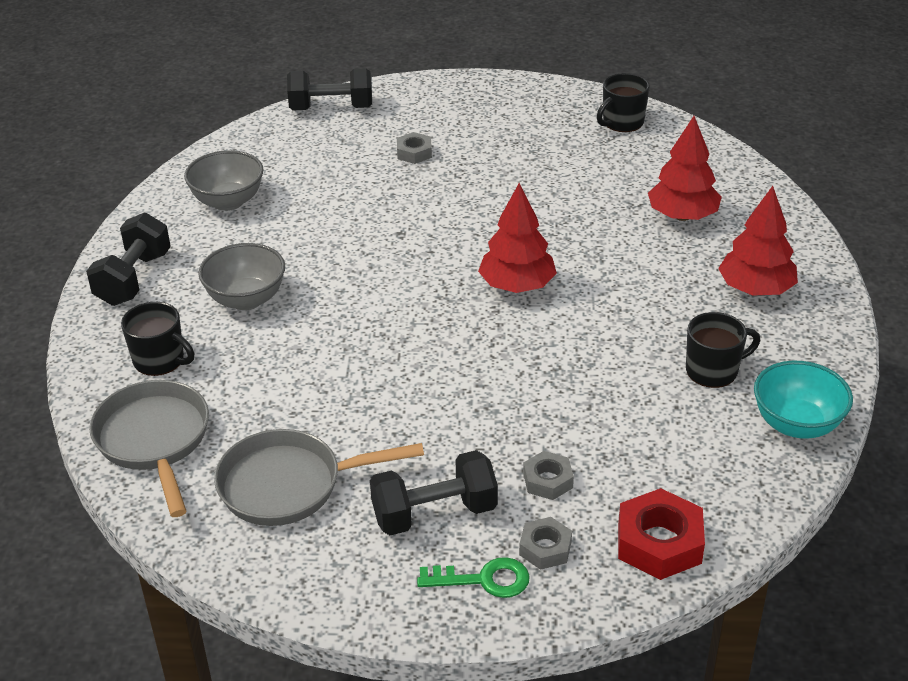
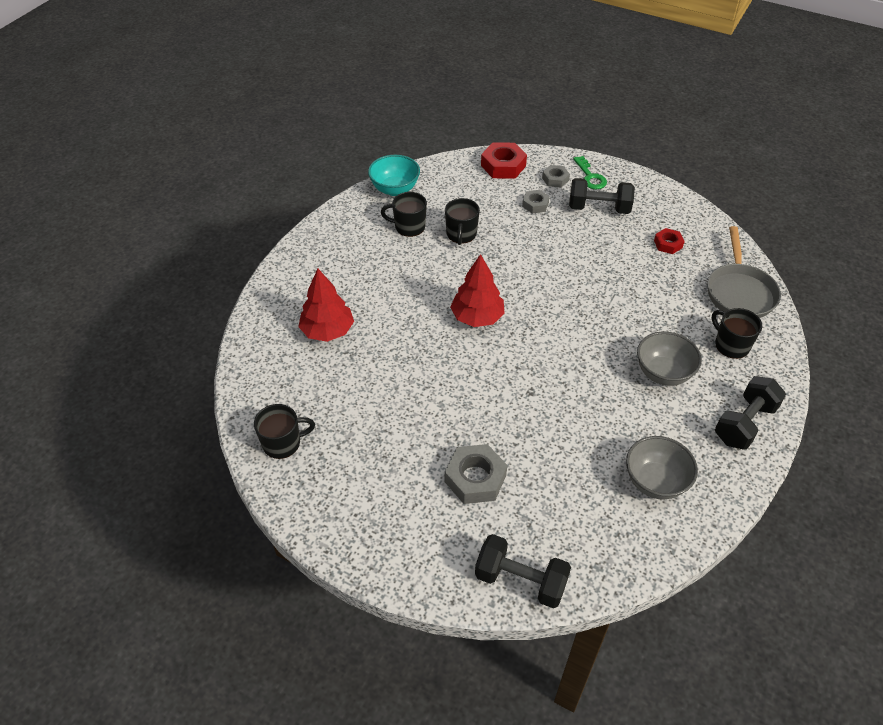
camera: 155 degrees left, 10 degrees up
grey pan [214,429,424,526] -> red nut [654,228,685,254]
grey nut [397,132,432,164] -> grey nut [445,444,507,504], size x1.71
green key [417,557,530,598] -> green key turned 135 degrees counterclockwise [573,156,607,189]
red tree [718,186,798,296] -> none
none -> black mug [445,198,480,245]

